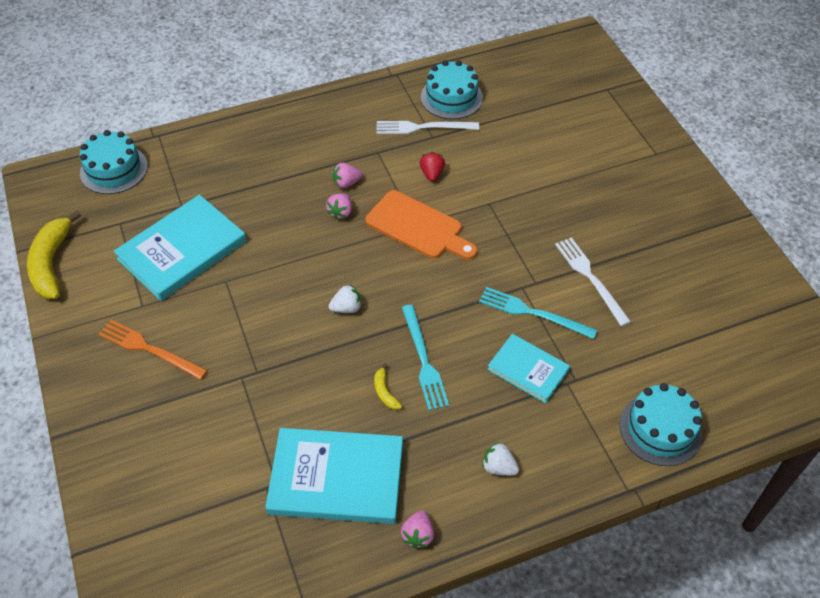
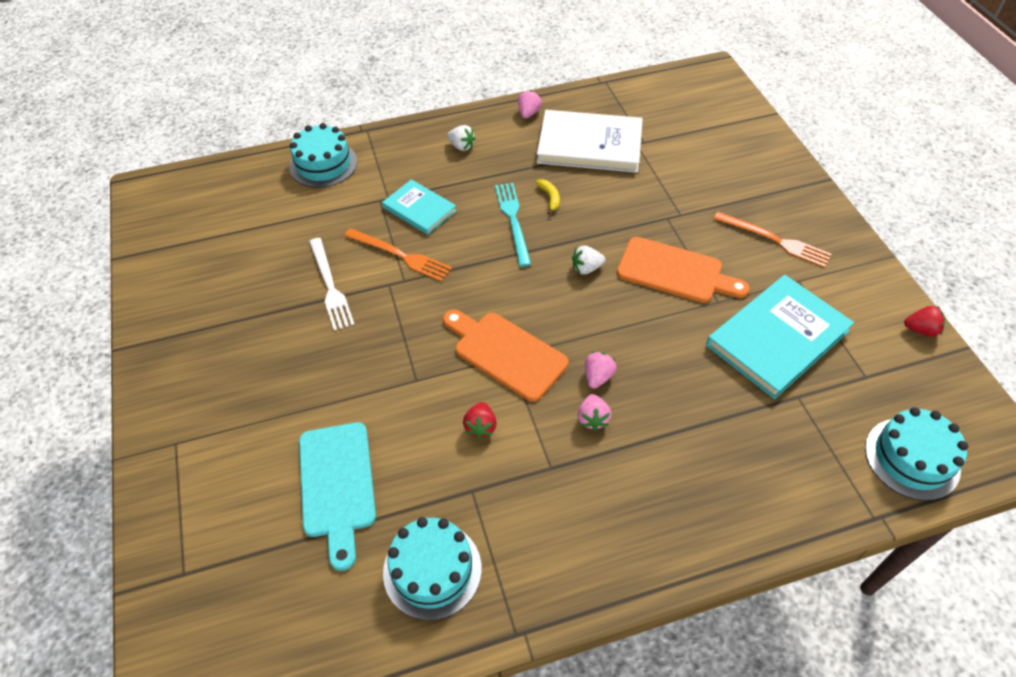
camera: 175 degrees left, 0 degrees up
yellow banana [27,211,81,299] -> red strawberry [904,306,945,337]
turquoise book [265,428,403,524] -> white book [537,110,643,173]
pink strawberry [333,163,362,188] -> pink strawberry turned 105 degrees clockwise [578,394,611,431]
white fork [377,121,479,134] -> none
turquoise fork [479,287,597,339] -> orange fork [344,228,452,282]
none -> turquoise cutting board [299,422,376,571]
none -> orange cutting board [617,237,750,303]

